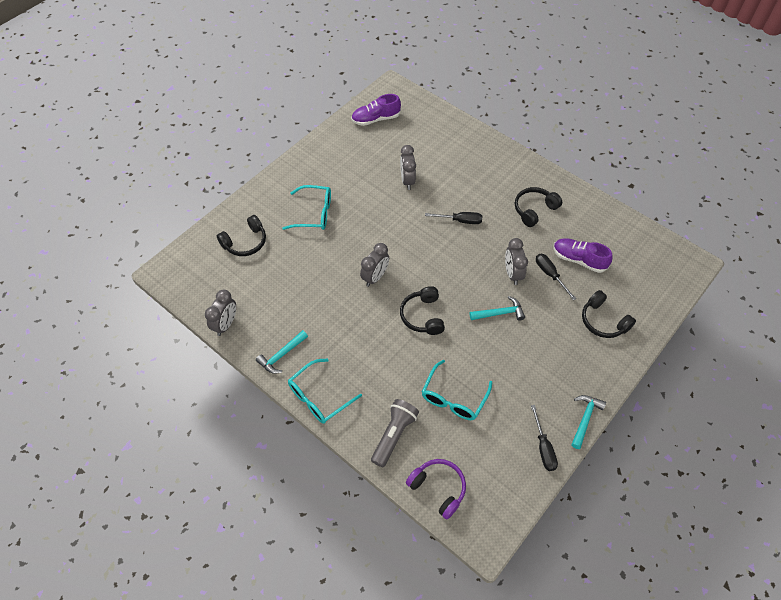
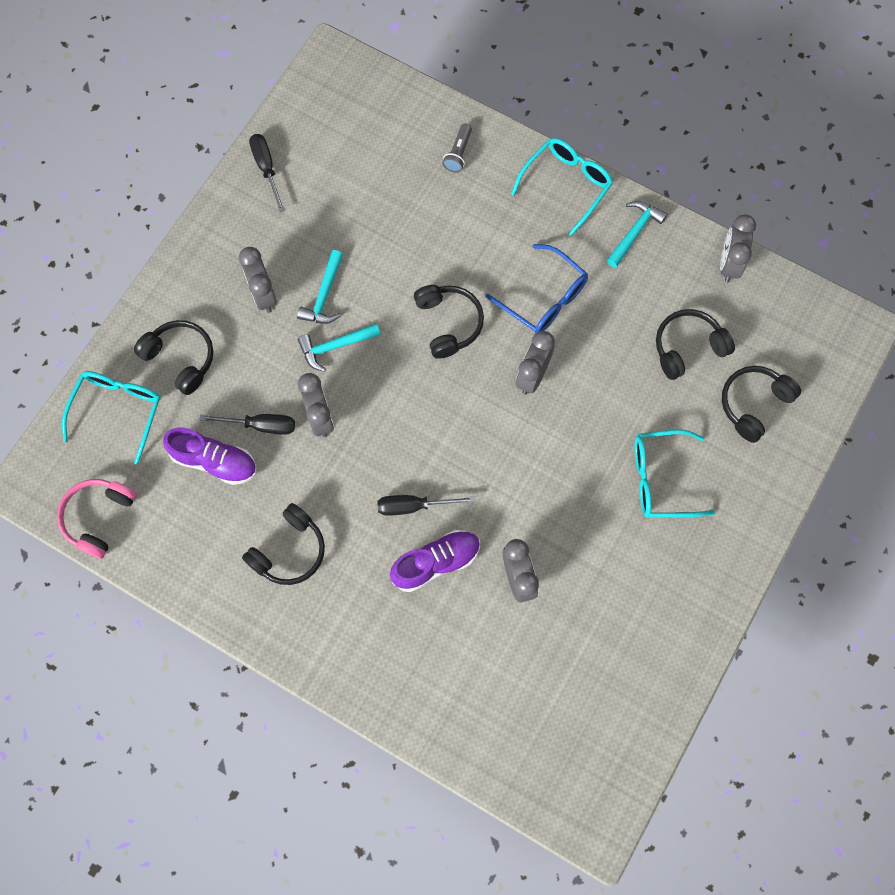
camera: 170 degrees right, 15 degrees up
purple shoe [351,94,401,126] -> purple shoe moved to [390,530,480,592]
grey flashlight [371,399,419,467] -> grey flashlight [442,124,472,173], size x0.59
purple headphones [406,459,466,519] -> none
turquoise glasses [422,360,492,420] -> turquoise glasses moved to [62,371,161,464]
black screwdriver [536,254,576,300] -> black screwdriver turned 45 degrees counterclockwise [199,414,295,435]
turquoise hammer [571,395,606,449] -> turquoise hammer moved to [297,250,343,324]
none -> pink headphones [57,479,137,559]
none -> grey clock [239,247,277,313]
none -> blue glasses [485,244,588,333]
none -> black headphones [656,309,735,380]

